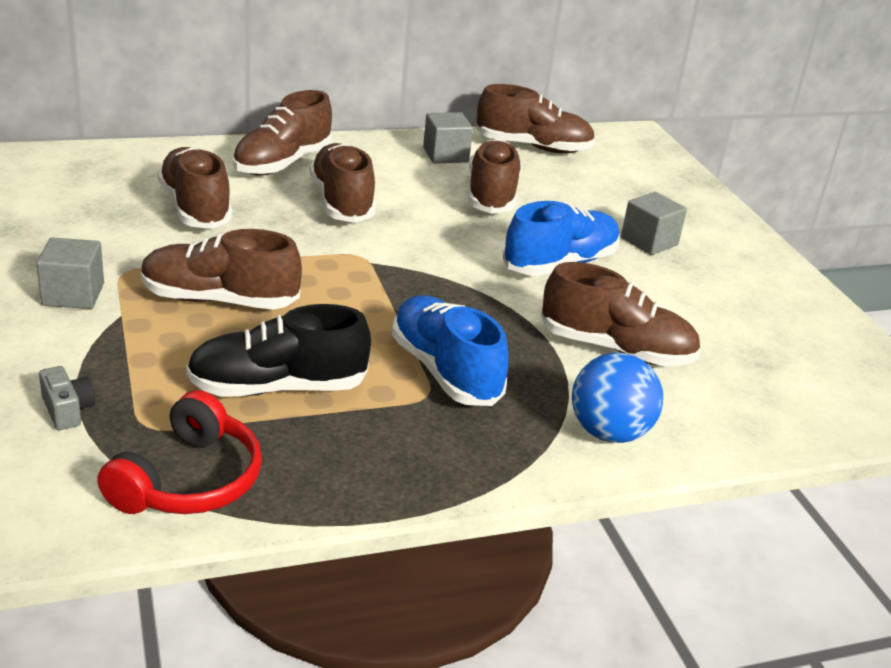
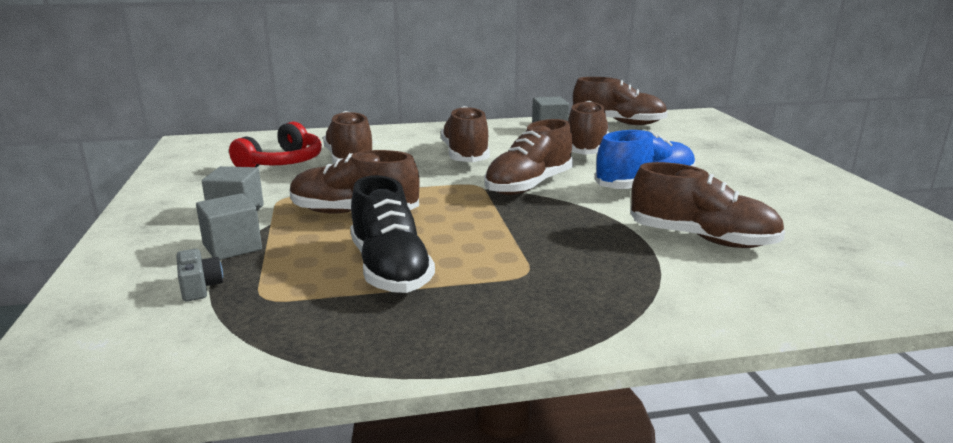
camera: 10 degrees right, 10 degrees down
red headphones [97,390,262,514] -> red headphones moved to [229,122,322,167]
black shoe [186,304,371,397] -> black shoe turned 105 degrees counterclockwise [350,175,435,293]
brown shoe [233,90,332,176] -> brown shoe moved to [484,119,573,195]
blue shoe [392,295,508,406] -> none
blue ball [572,353,663,443] -> none
grey cube [621,192,687,255] -> grey cube moved to [196,193,262,260]

